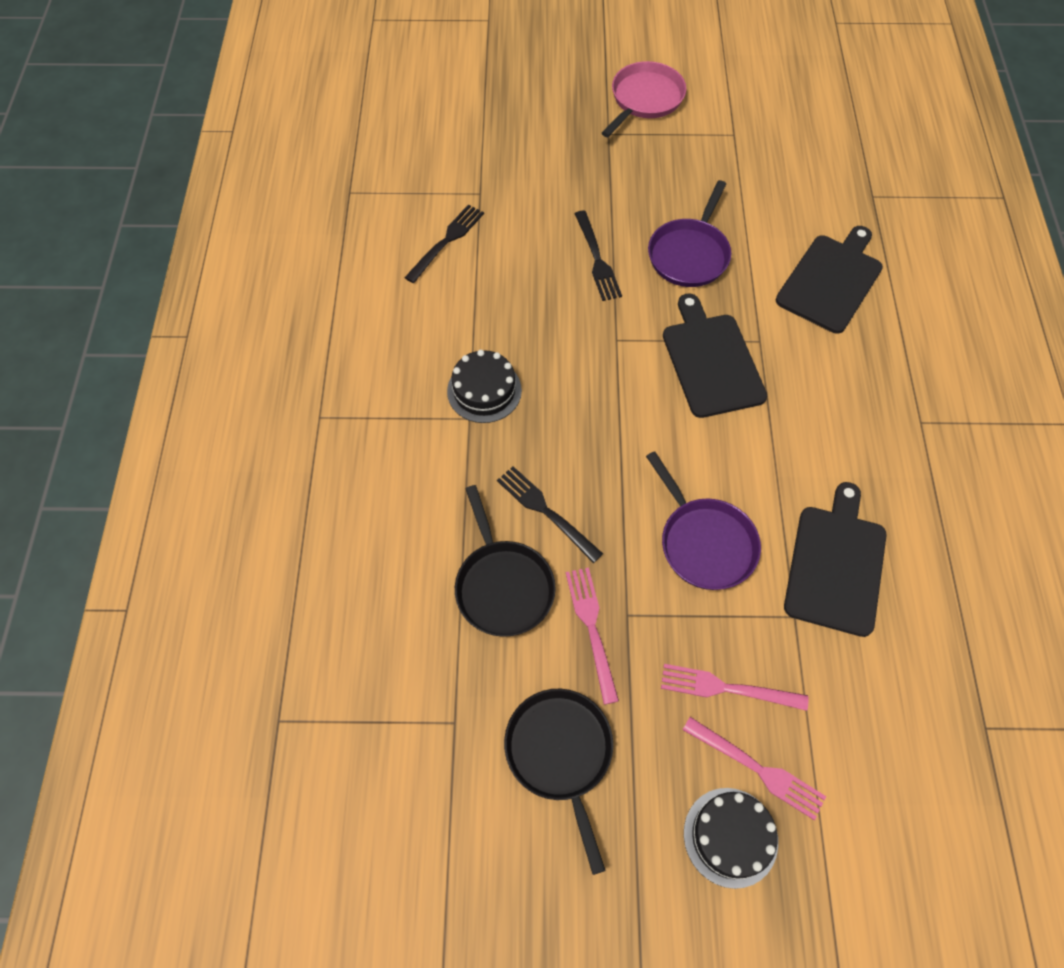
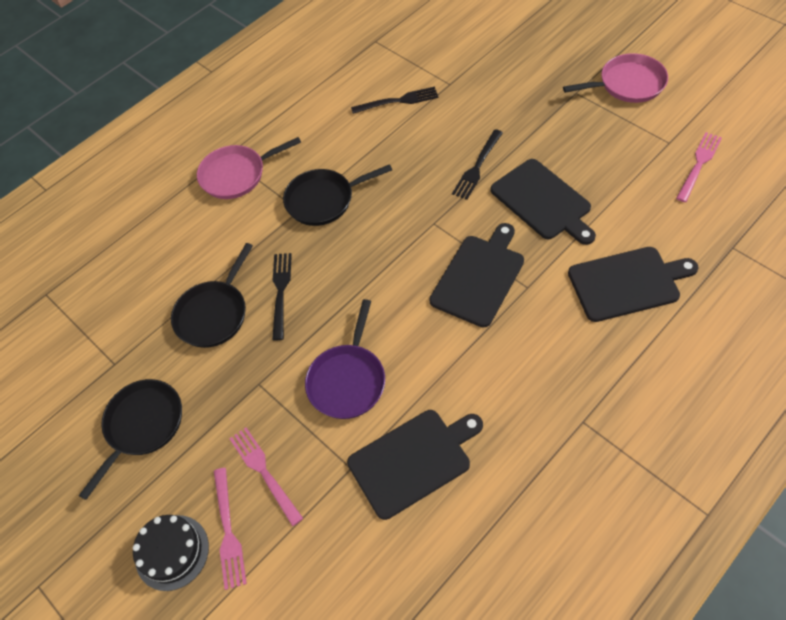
camera: 50 degrees right, 5 degrees down
black cake [447,350,522,423] -> black pan [283,164,392,226]
pink fork [566,568,619,705] -> pink fork moved to [676,132,722,202]
purple pan [648,180,731,287] -> black cutting board [490,159,596,245]
none -> pink pan [197,137,301,199]

